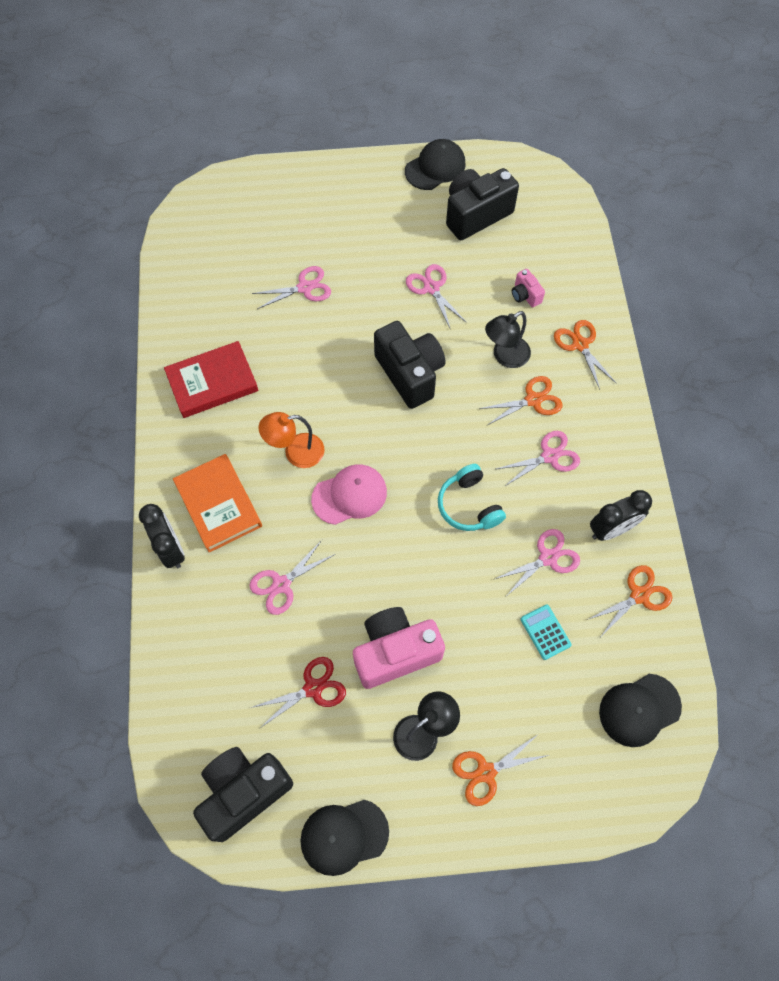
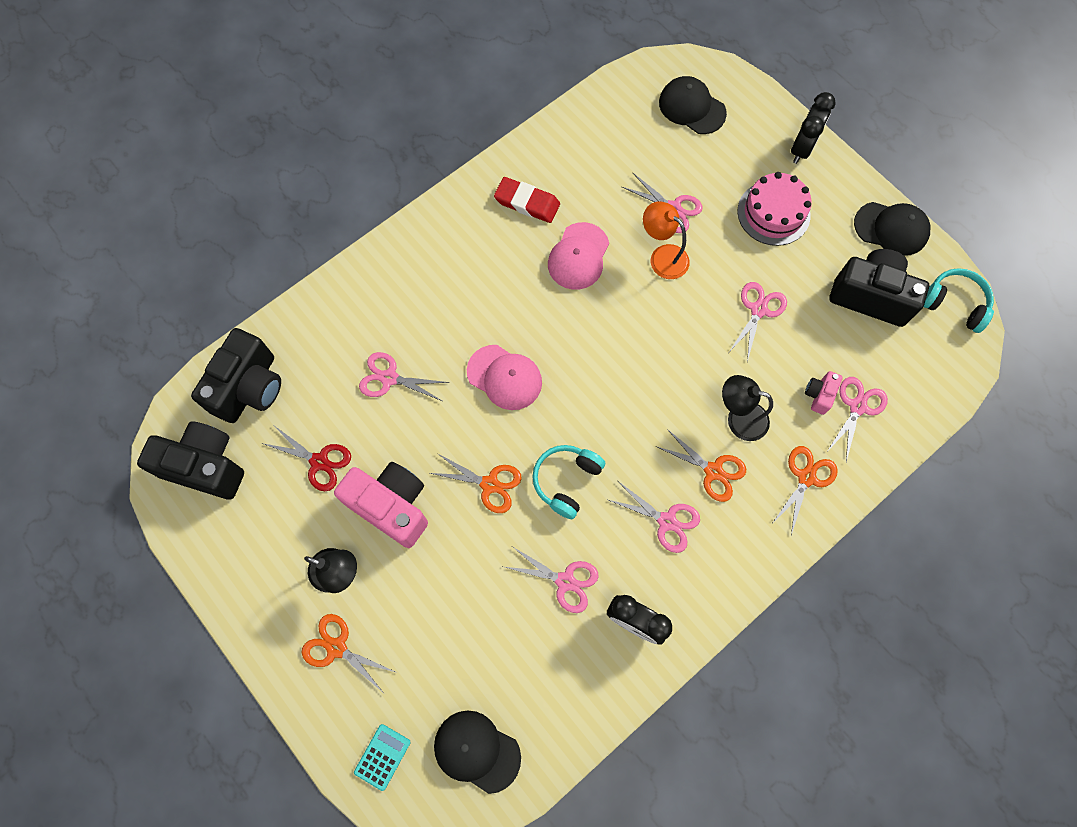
camera: 55 degrees right, 5 degrees up
black clock [139,504,185,568] -> black clock moved to [791,92,836,164]
red book [164,341,258,418] -> red eraser [494,177,560,223]
orange book [173,454,262,552] -> none
orange lamp [258,412,325,468] -> orange lamp moved to [643,201,690,279]
black cap [301,800,389,876] -> black cap moved to [659,76,727,134]
black camera [374,321,445,409] -> black camera moved to [191,328,281,423]
turquoise calculator [521,604,571,660] -> turquoise calculator moved to [354,724,411,791]
orange scissors [587,565,672,636] -> orange scissors moved to [430,453,522,513]
none -> pink cap [548,222,609,290]
none -> pink cake [738,172,811,246]
none -> pink scissors [826,377,888,462]
none -> turquoise headphones [924,268,994,333]

